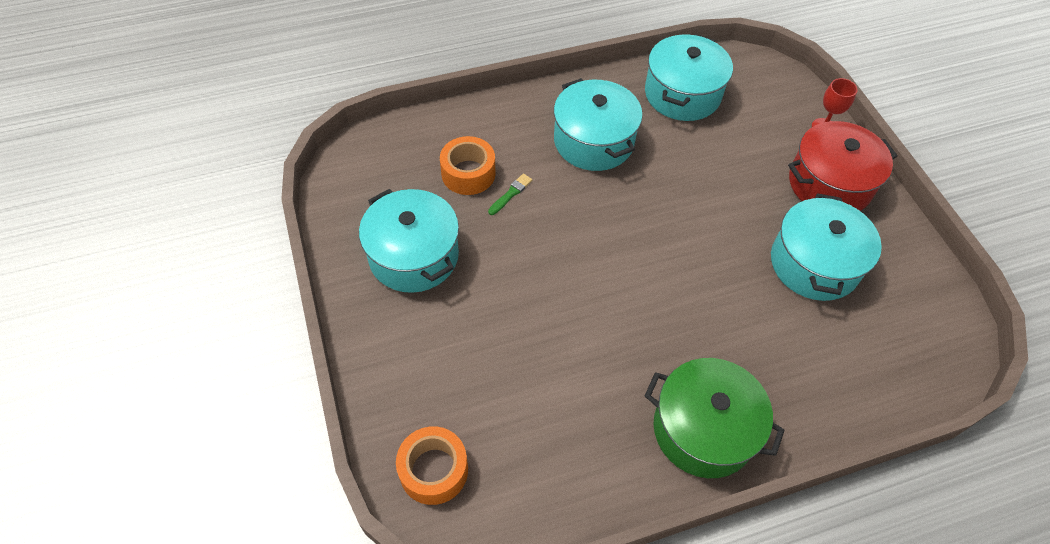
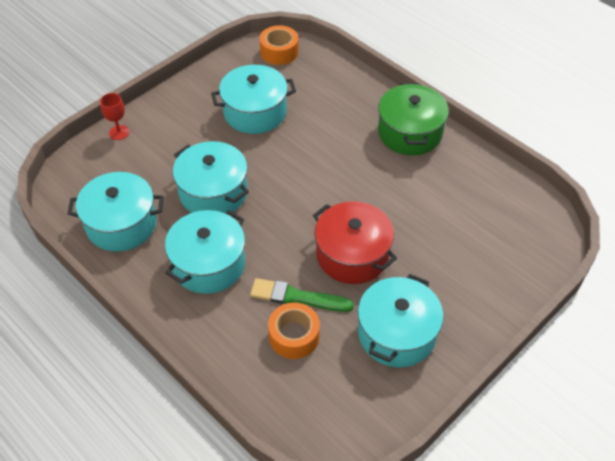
camera: 115 degrees left, 5 degrees down
orange tape [396,426,468,505] -> orange tape moved to [260,25,299,65]
green brush [488,174,532,215] -> green brush [250,278,354,312], size x1.93
red pot [788,121,897,211] -> red pot moved to [313,201,397,284]
none -> turquoise pot [173,141,249,213]

